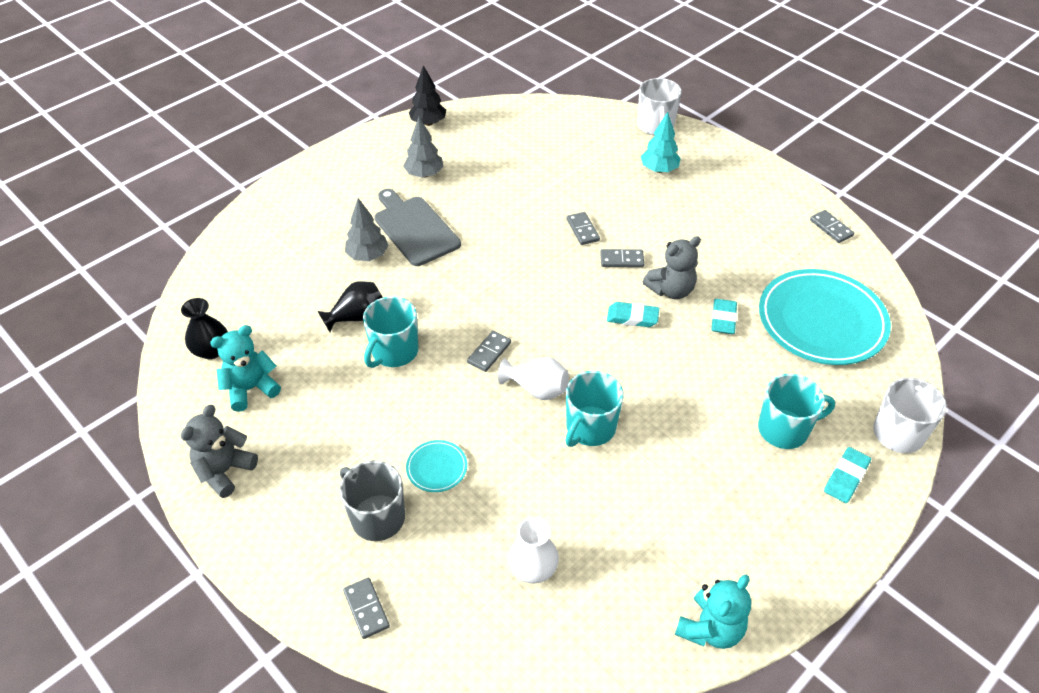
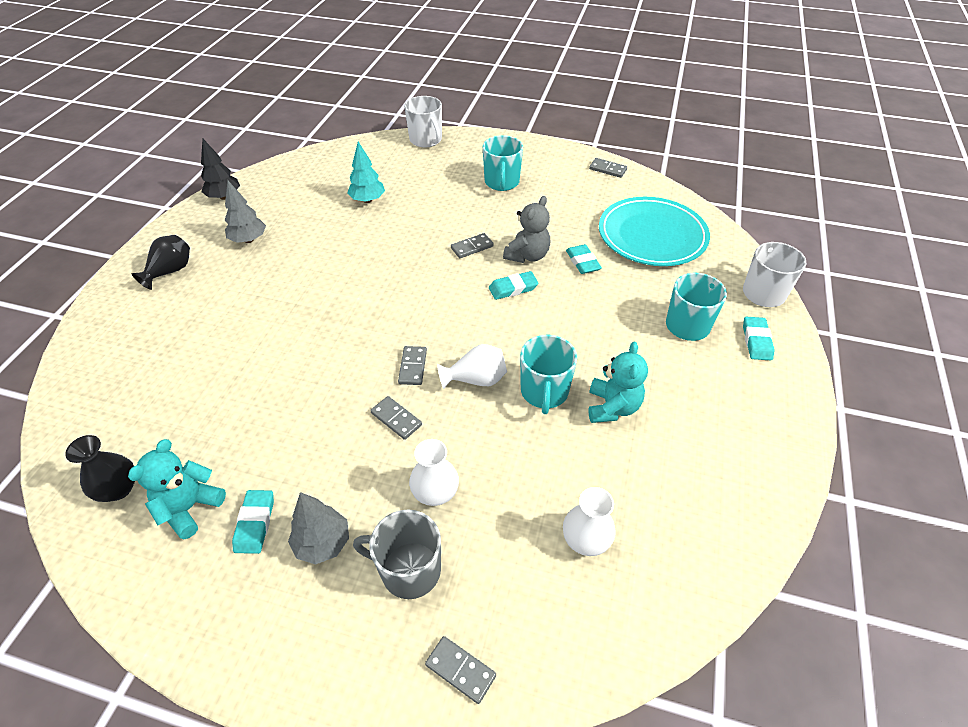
camera: 30 degrees left, 0 degrees up
grey teddy bear [181,405,258,498] -> none
black vase [318,281,383,332] -> black vase moved to [131,235,190,290]
grey tree [345,198,389,261] -> grey tree moved to [288,492,349,565]
turquoise mug [363,296,418,368] -> turquoise mug moved to [483,135,523,191]
grey cutting board [375,189,461,266] -> none
turquoise plate [406,440,467,492] -> white vase [409,439,459,506]
grey domino [567,212,600,245] -> grey domino moved to [371,396,422,440]
turquoise tree [641,112,681,173] -> turquoise tree moved to [347,142,385,203]
turquoise teddy bear [675,575,751,649] -> turquoise teddy bear moved to [588,342,648,423]
none -> turquoise eraser [232,490,274,554]

